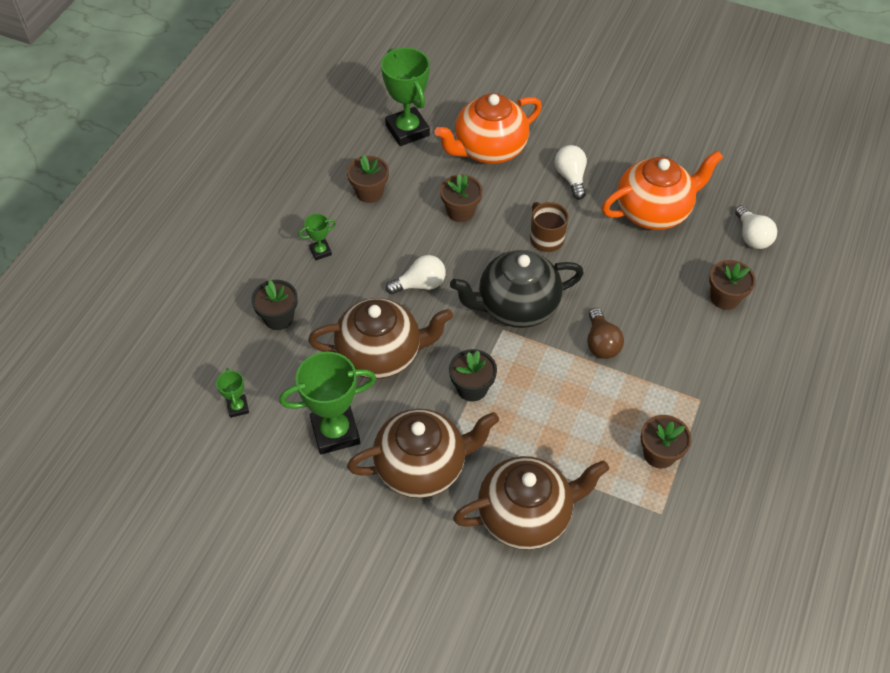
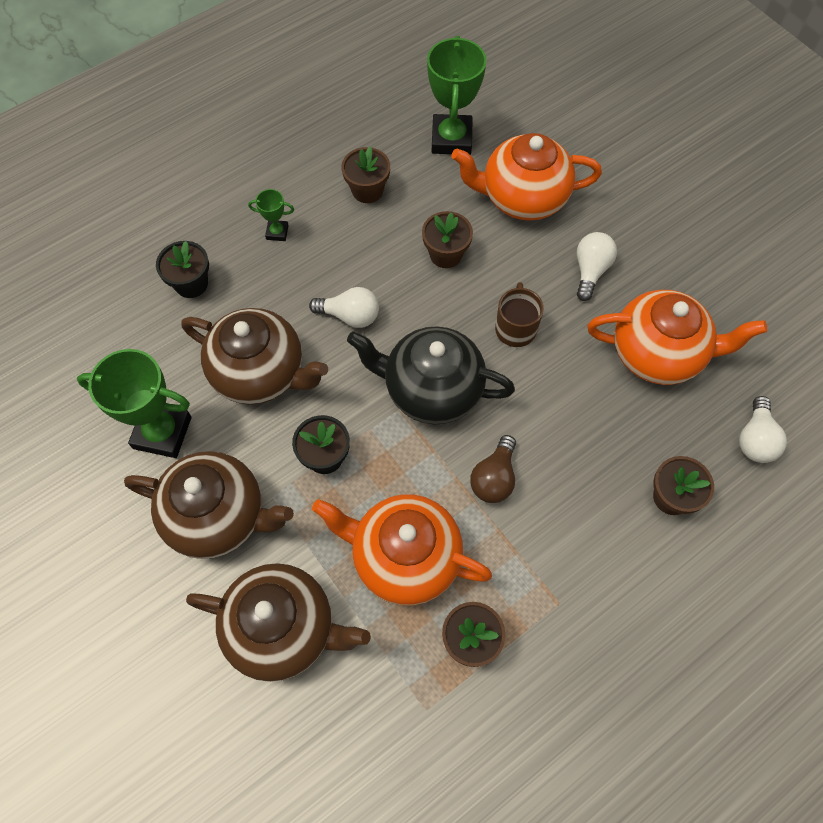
camera: 30 degrees right, 10 degrees up
green trophy [216,368,249,418] -> none
none -> orange teapot [312,494,492,605]

